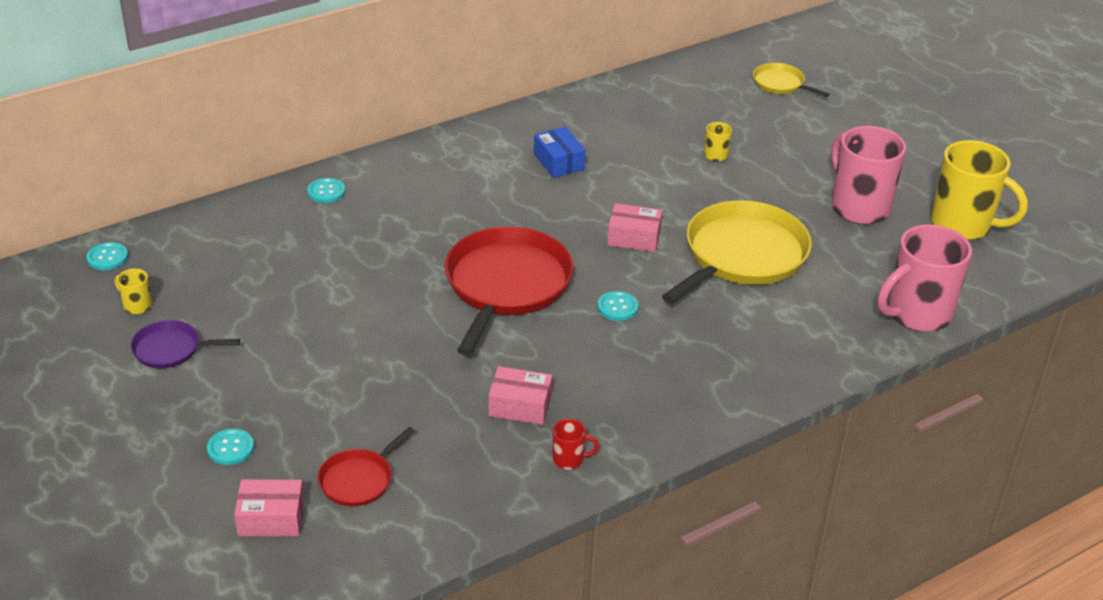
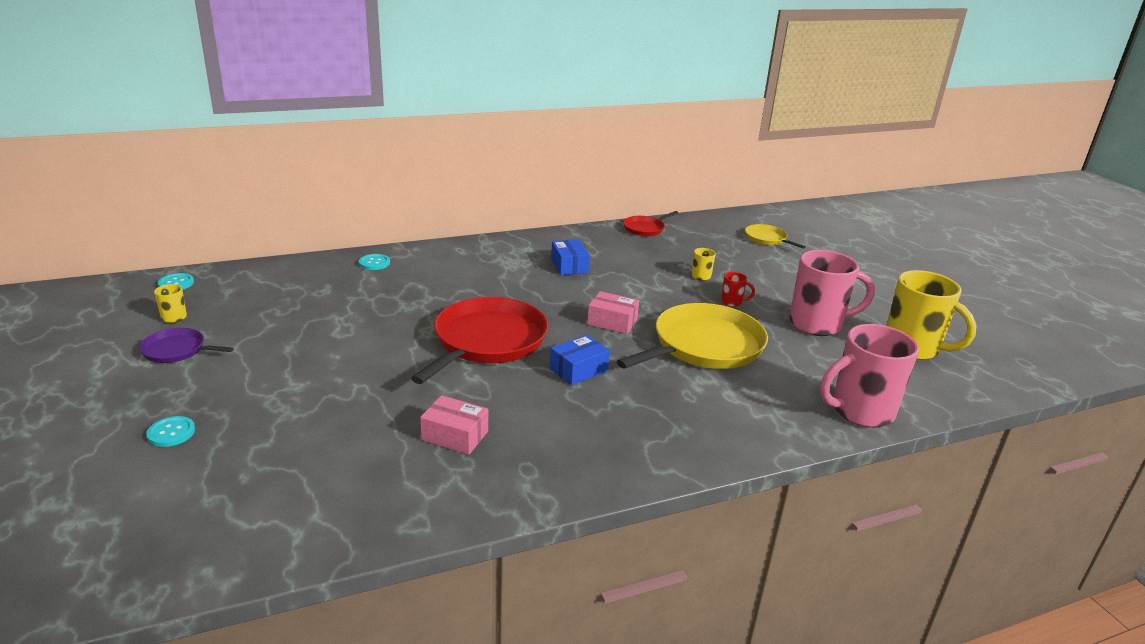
camera: 10 degrees right, 10 degrees down
pink box [234,479,305,537] -> none
red pan [318,427,414,506] -> red pan moved to [623,211,678,236]
red mug [553,419,599,469] -> red mug moved to [721,272,755,307]
turquoise button [597,291,638,321] -> blue box [550,335,610,385]
pink mug [831,126,906,225] -> pink mug turned 105 degrees clockwise [789,250,875,336]

